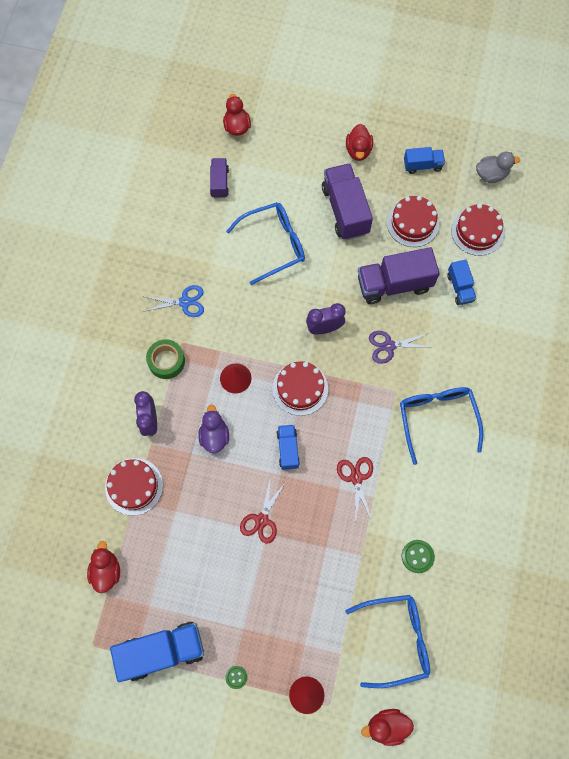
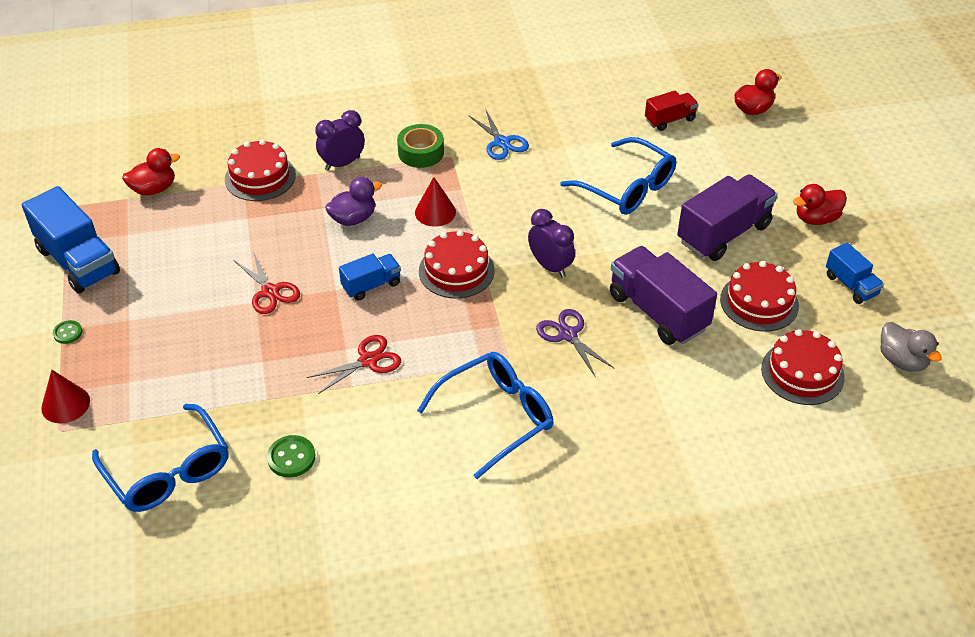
camera: 65 degrees right, 25 degrees down
purple truck [210,158,229,198] -> red truck [645,91,698,131]
red scissors [240,476,285,544] -> red scissors turned 120 degrees counterclockwise [235,252,300,314]
red duck [361,709,414,746] -> none
blue truck [447,260,476,305] -> none

